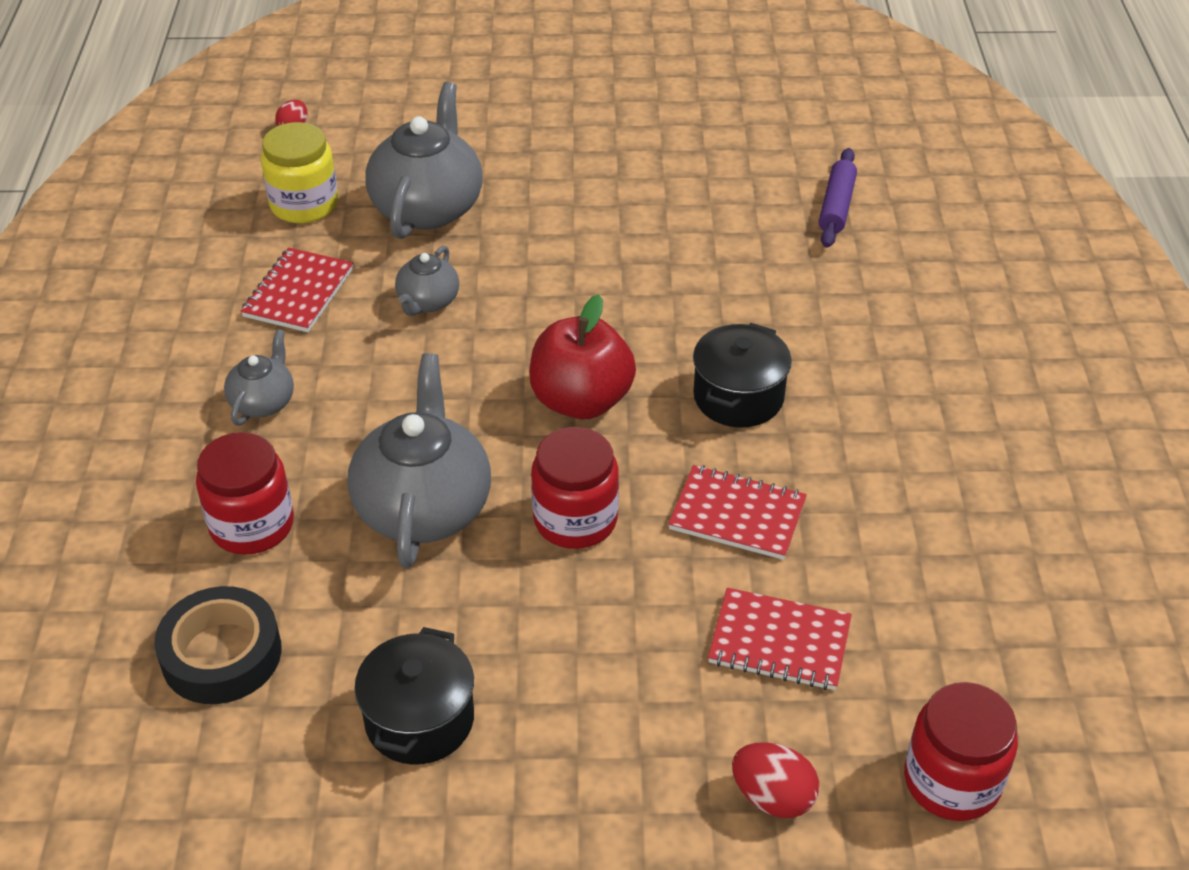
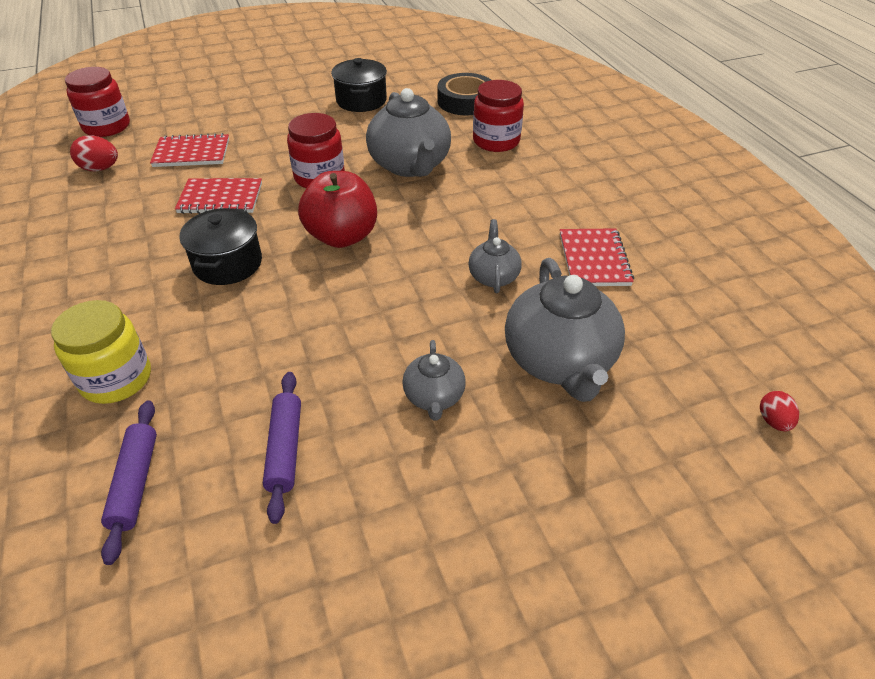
camera: 160 degrees right, 0 degrees up
grey teapot [224,329,294,425] -> grey teapot moved to [402,340,466,421]
yellow jar [261,122,338,223] -> yellow jar moved to [51,300,151,404]
red egg [732,742,819,818] -> red egg moved to [70,135,118,171]
none -> purple rolling pin [263,372,301,524]

